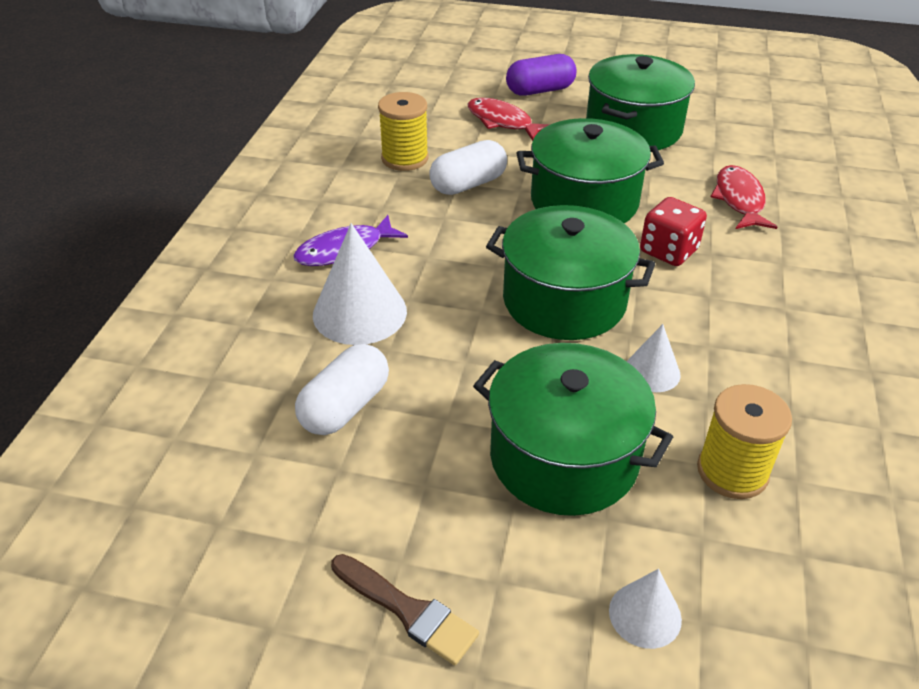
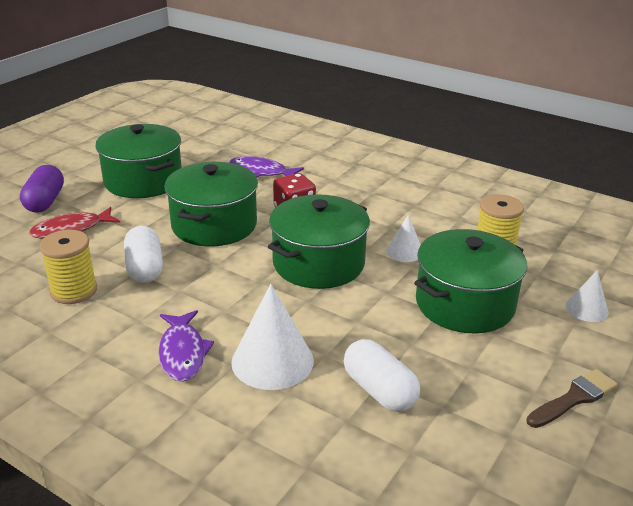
camera: 70 degrees left, 10 degrees down
red fish [711,165,777,229] -> purple fish [229,156,304,177]

